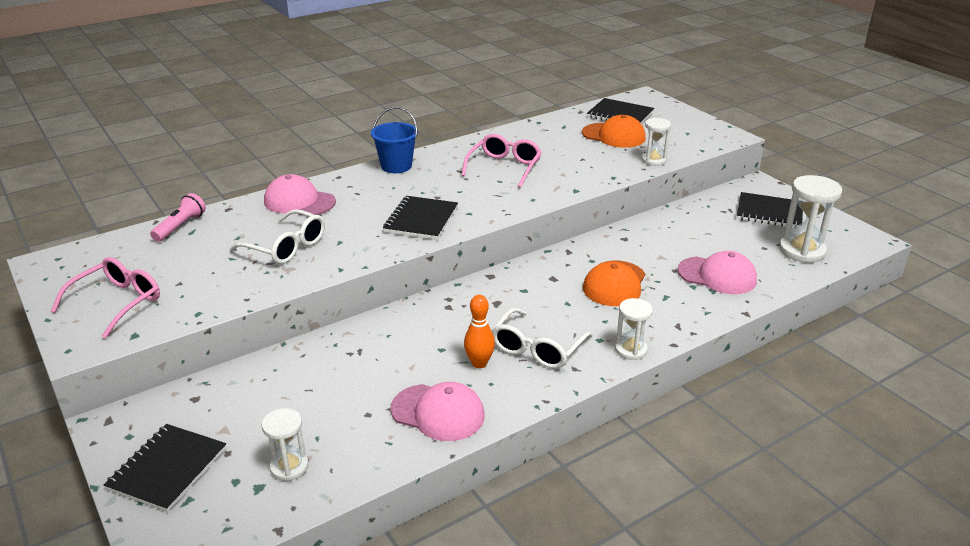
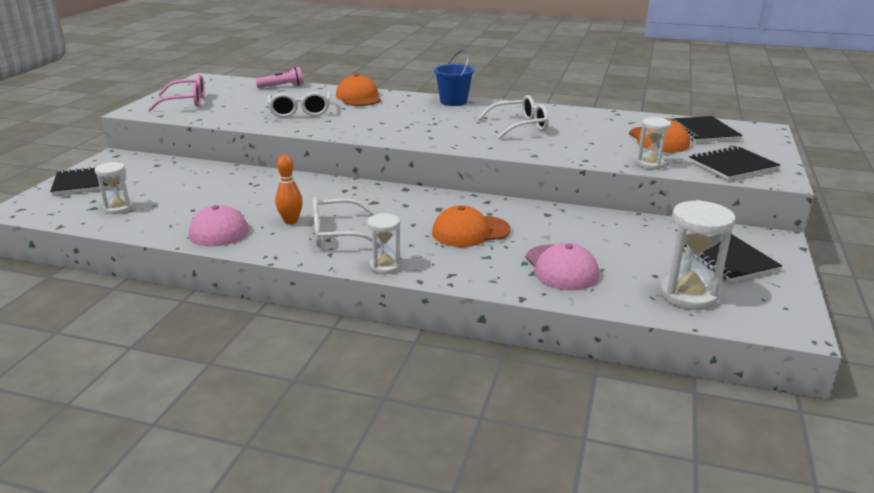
camera: 50 degrees right, 5 degrees down
pink cap [264,174,336,215] -> orange cap [336,74,381,106]
black notebook [383,196,458,240] -> black notebook moved to [689,146,780,180]
pink glasses [461,134,542,188] -> white glasses [478,95,549,139]

